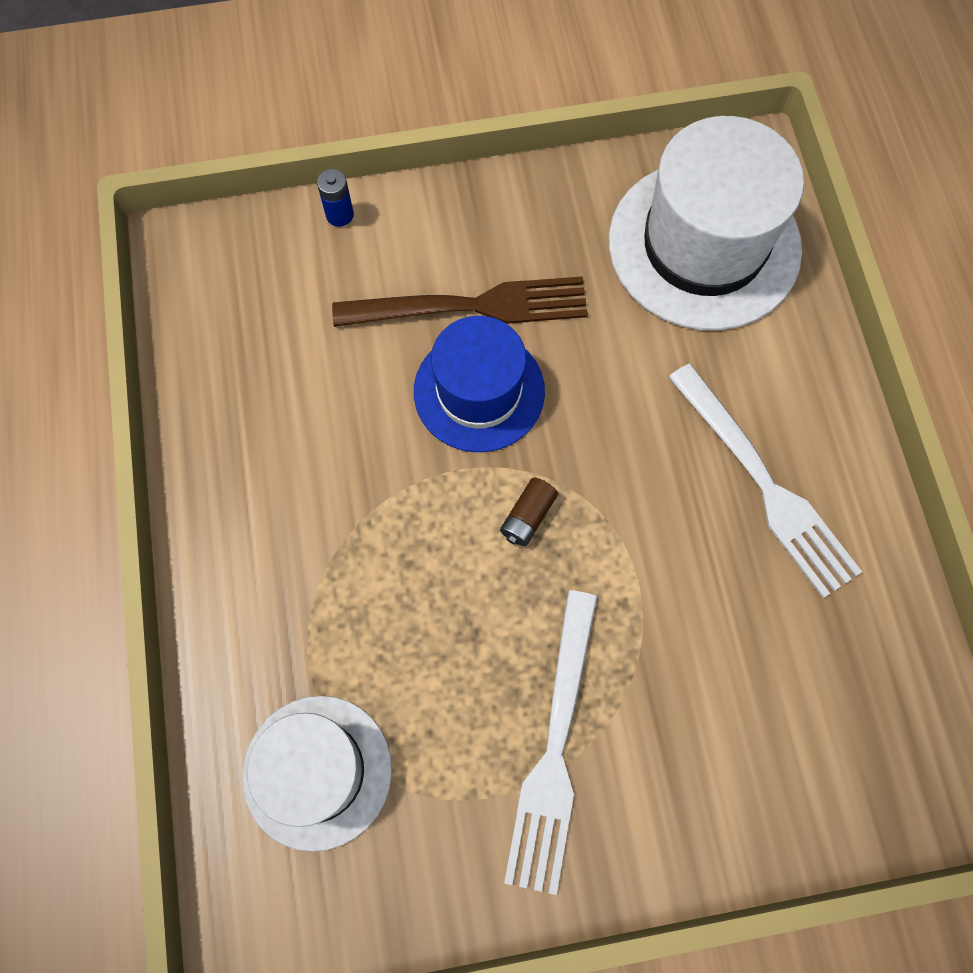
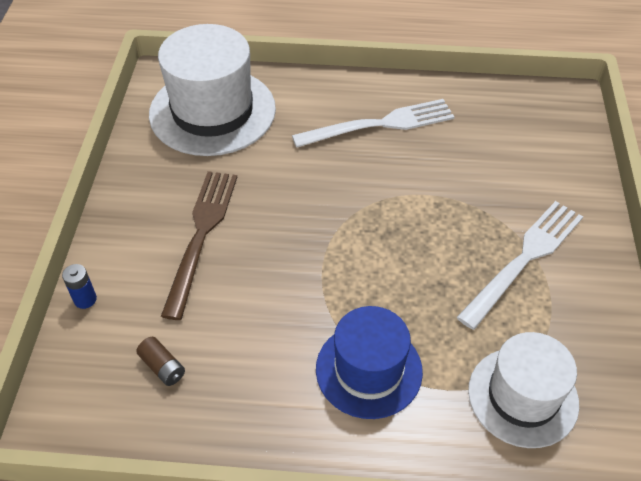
camera: 75 degrees left, 20 degrees down
blue hat [414,316,545,452] -> blue hat moved to [316,306,423,419]
brown battery [500,478,558,546] -> brown battery moved to [136,337,185,386]
white fork [504,590,598,895] -> white fork turned 75 degrees counterclockwise [457,201,583,330]

